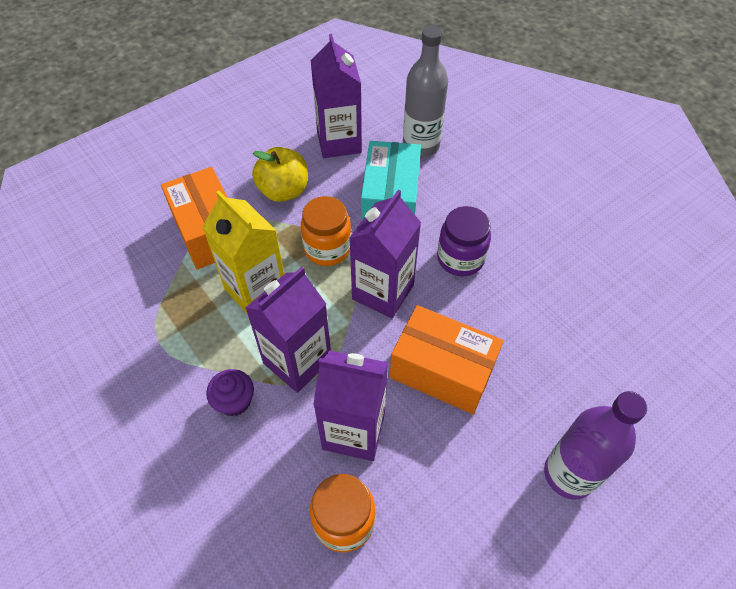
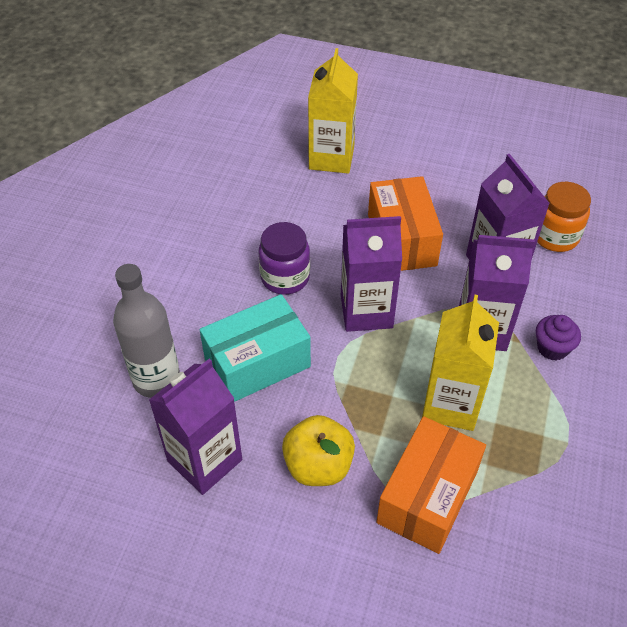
camera: 125 degrees left, 5 degrees down
orange jar [301,196,351,266] -> none
purple bottle [544,391,647,500] -> none
none -> yellow carton [308,48,358,174]

